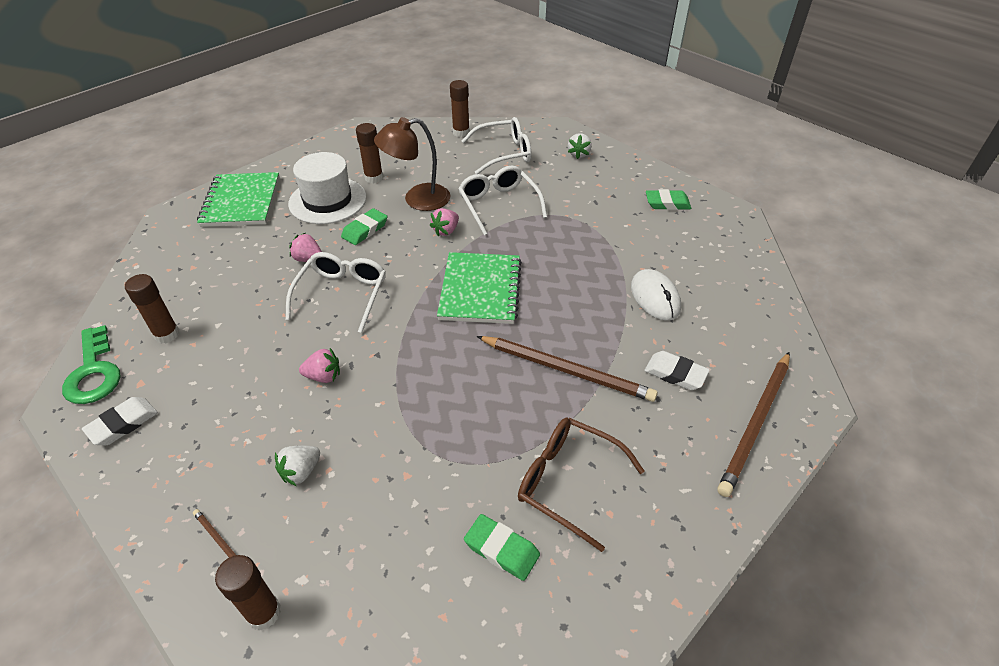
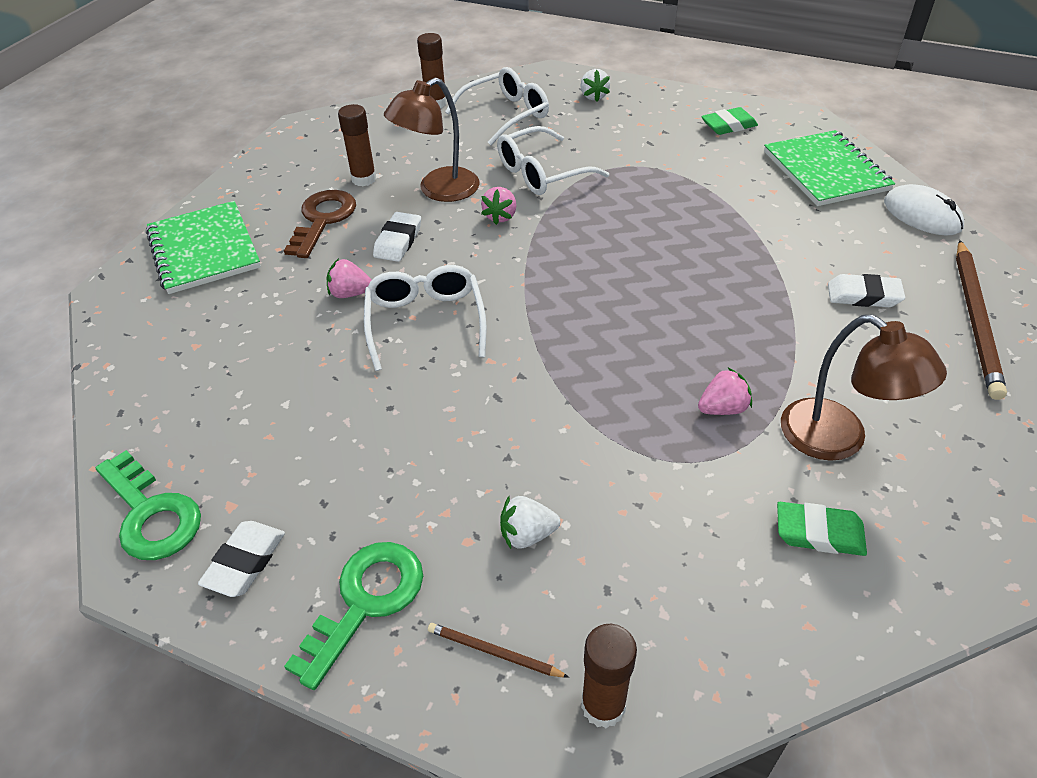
camera: 20 degrees left, 0 degrees up
brown glue stick [125,274,180,344] -> none
white strawberry [275,445,320,486] -> white strawberry turned 60 degrees clockwise [500,496,560,549]
white hat [288,152,366,224] -> brown key [284,190,356,258]
pink strawberry [299,348,340,383] -> pink strawberry moved to [698,368,752,415]
green eraser [341,208,387,245] -> white eraser [373,212,421,262]
green notebook [437,252,522,324] -> green notebook moved to [764,130,895,206]
white glasses [458,166,547,235] -> white glasses turned 75 degrees counterclockwise [497,126,609,195]
brown pencil [477,336,658,402] -> none
brown glasses [518,418,644,552] -> brown lamp [781,314,947,461]
white mouse [631,269,681,320] -> white mouse moved to [884,184,964,236]
none -> green key [284,542,423,690]

